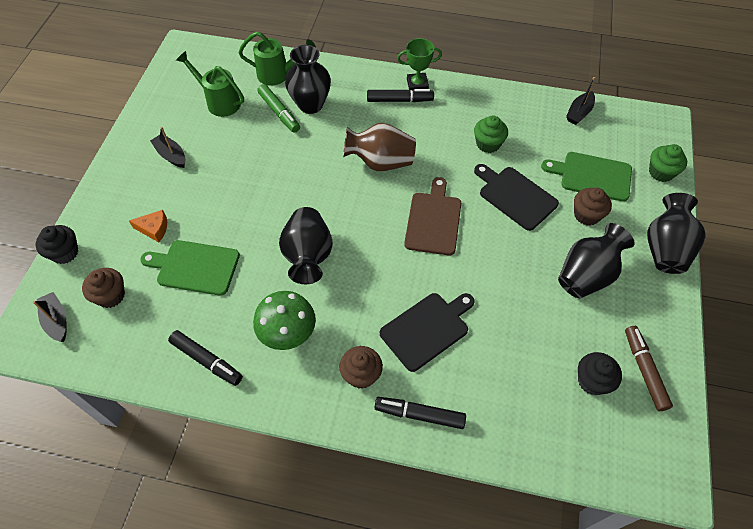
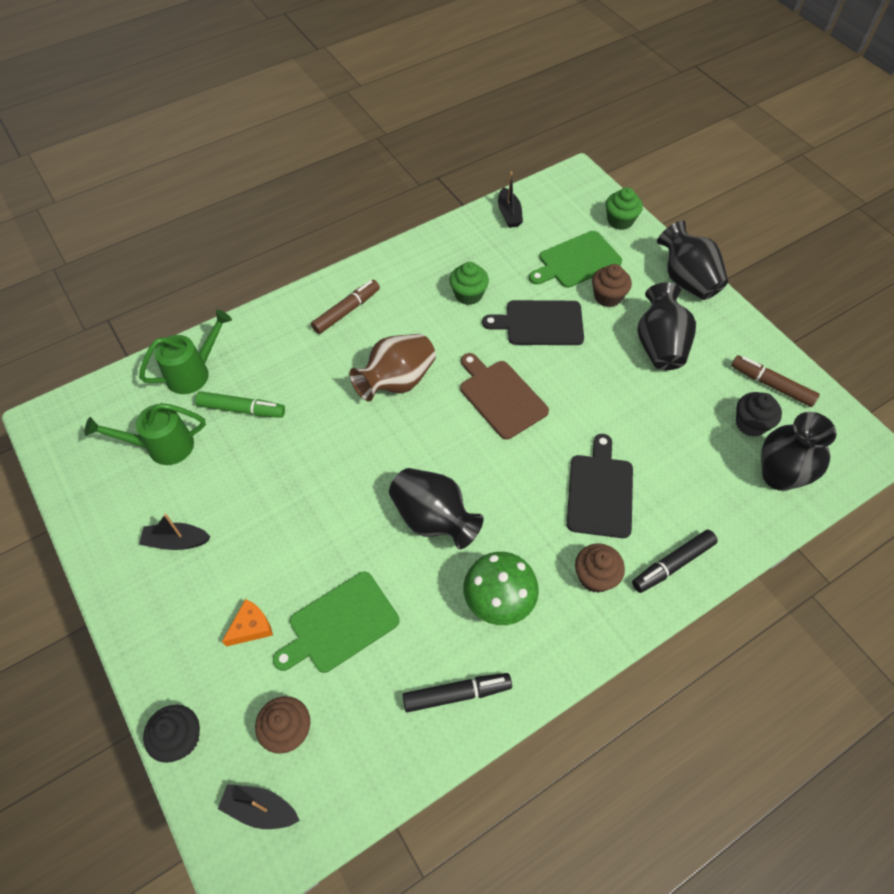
camera: 45 degrees left, 0 degrees up
black vase [285,45,331,114] -> black vase moved to [761,412,837,491]
black marker [367,89,434,102] -> brown marker [311,280,380,334]
green trophy [397,38,442,90] -> none

